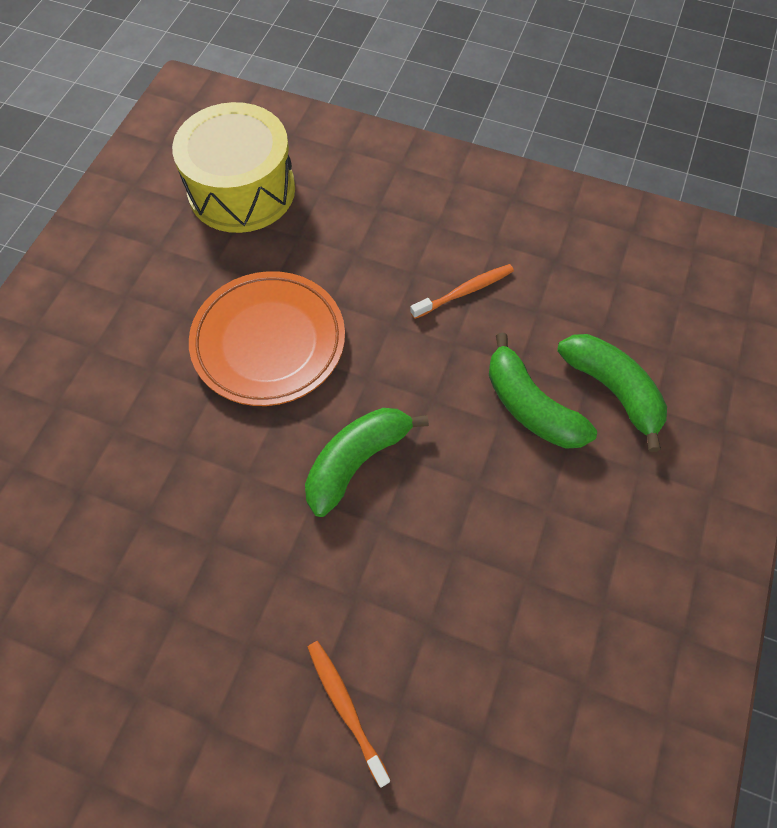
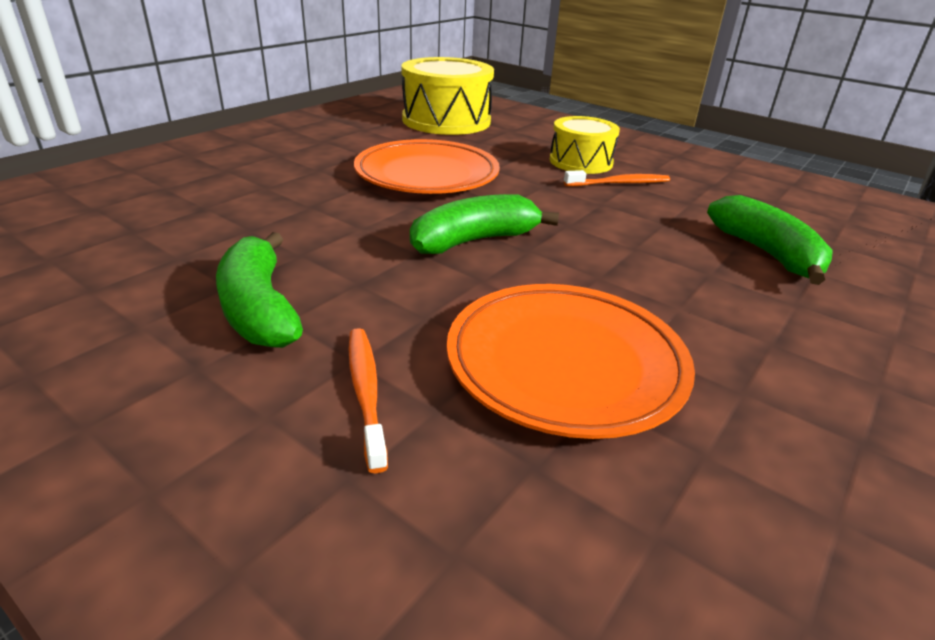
camera: 15 degrees right, 30 degrees down
green banana [489,333,597,449] -> green banana moved to [216,232,303,348]
none -> orange plate [447,284,695,439]
none -> yellow drum [550,116,620,174]

